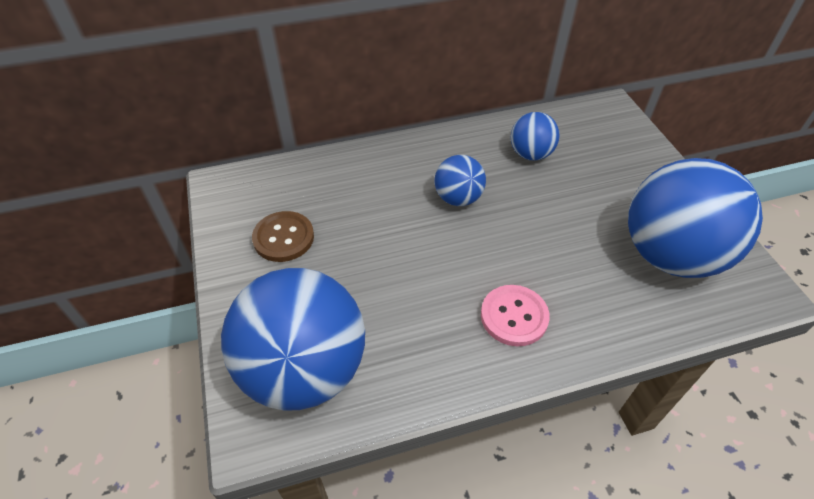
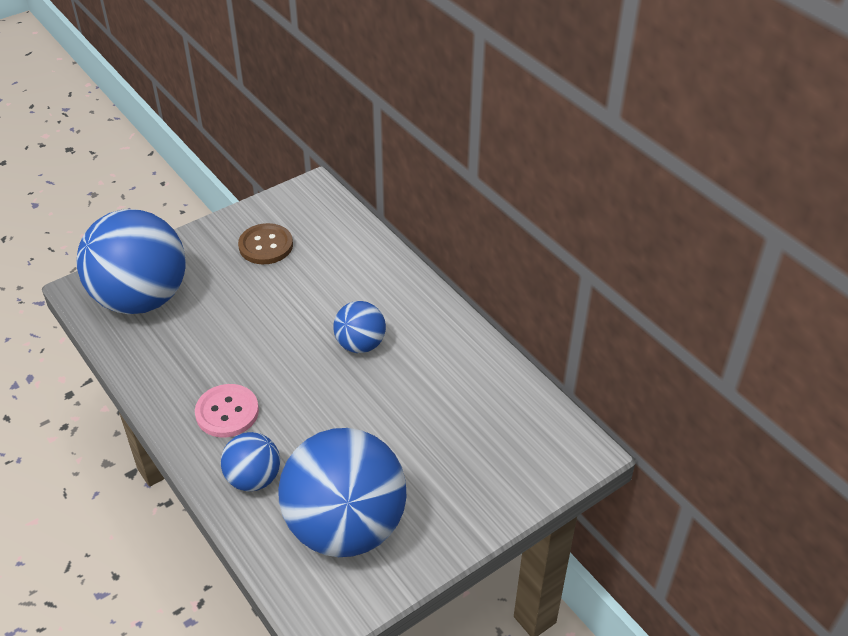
camera: 70 degrees right, 5 degrees down
blue ball [511,112,560,161] -> blue ball moved to [221,432,280,491]

